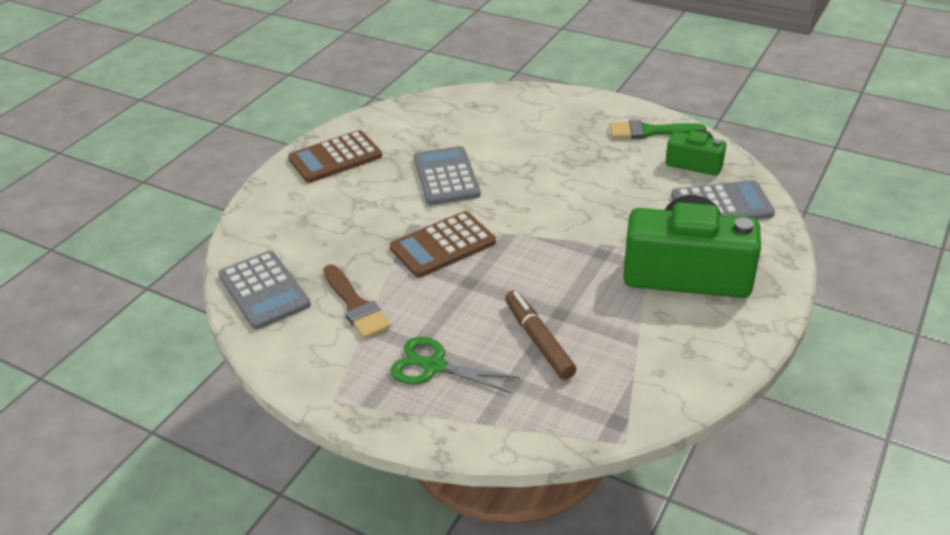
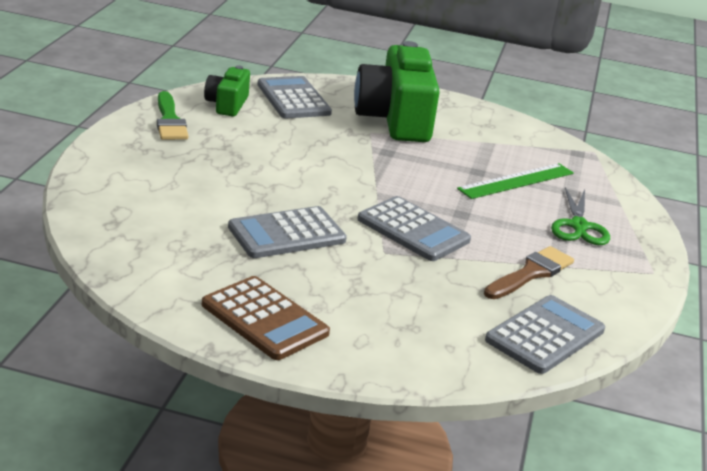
camera: 110 degrees left, 10 degrees down
brown calculator [390,211,496,278] -> grey calculator [357,196,471,261]
brown marker [505,291,577,380] -> green ruler [457,163,574,199]

